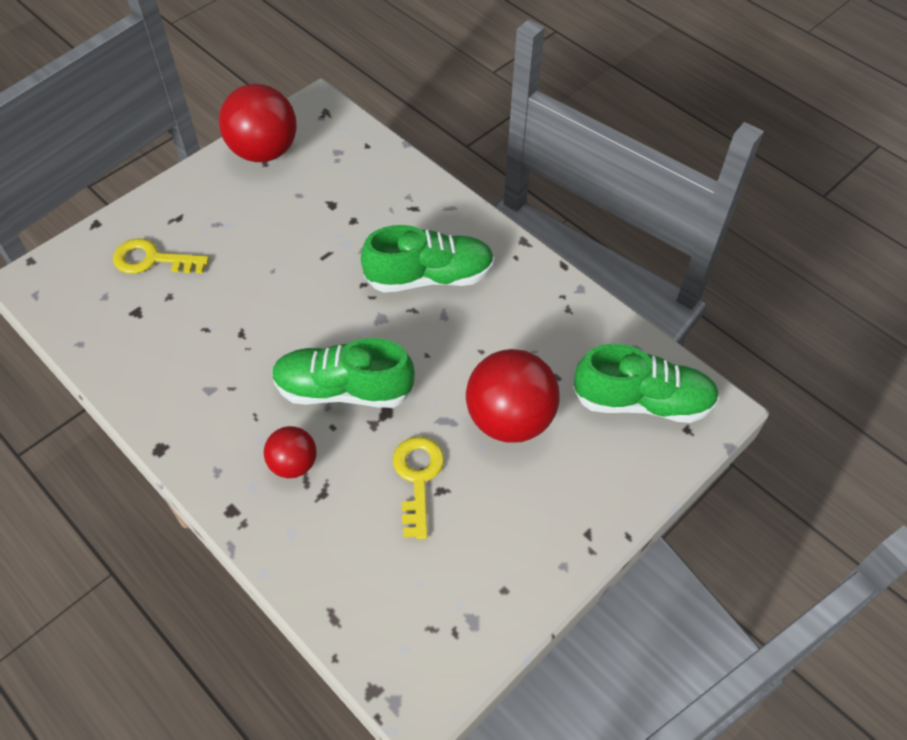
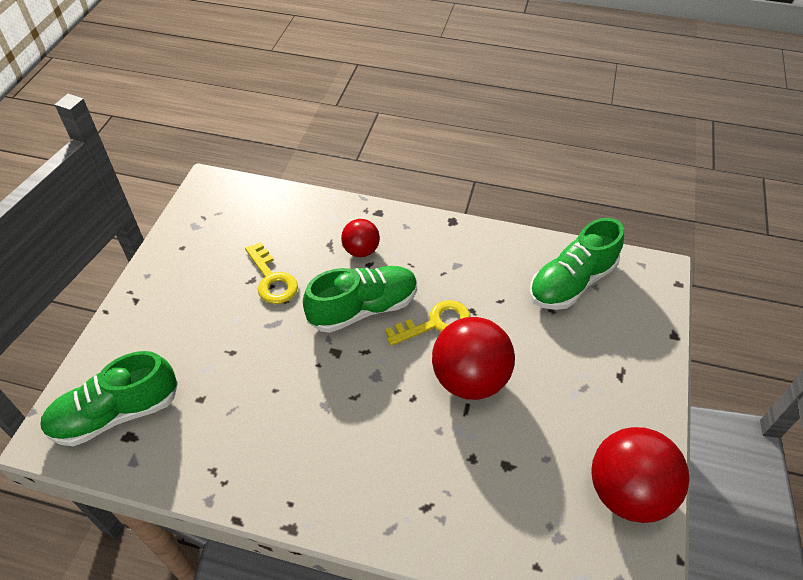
camera: 150 degrees right, 5 degrees down
yellow key [113,238,209,274] -> yellow key moved to [385,300,470,346]
green shoe [361,225,495,293] -> green shoe moved to [530,218,624,310]
red ball [466,349,560,443] -> red ball moved to [432,317,515,400]

